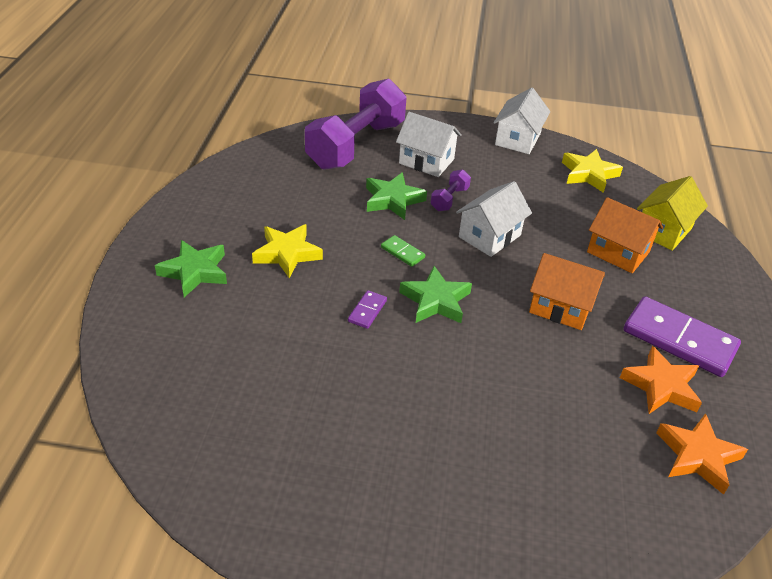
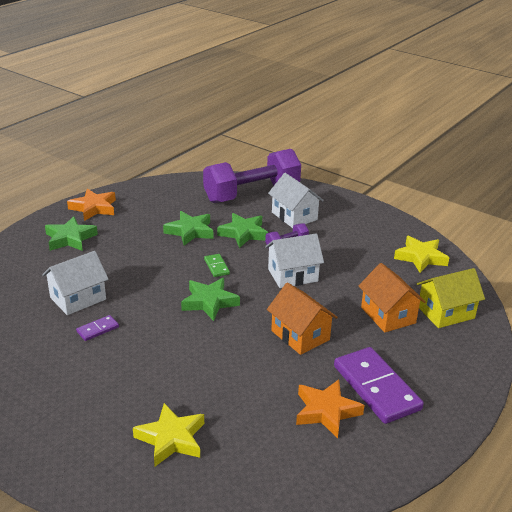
camera: 30 degrees right, 10 degrees down
yellow star [252,224,323,279] -> yellow star moved to [133,403,204,466]
purple domino [348,290,387,329] -> purple domino moved to [76,315,119,341]
white house [494,88,550,154] -> white house moved to [42,251,109,315]
orange star [656,413,748,495] -> orange star moved to [67,189,116,221]
none -> green star [163,211,213,246]

